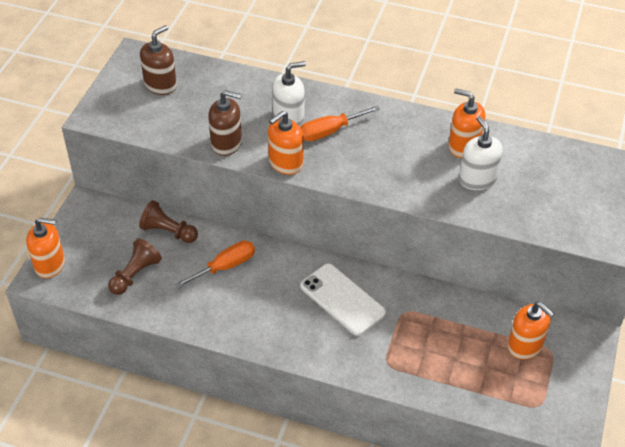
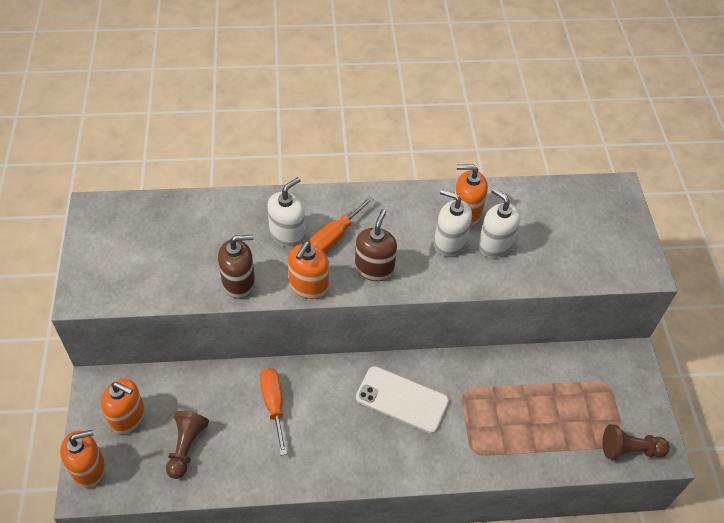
camera: 25 degrees left, 5 degrees up
brown pawn [139,200,198,243] -> brown pawn moved to [603,424,670,460]
brown soap dispenser [140,25,177,95] -> brown soap dispenser moved to [355,209,397,281]
orange screwdriver [175,241,255,288] -> orange screwdriver turned 45 degrees counterclockwise [260,368,287,456]
orange soap dispenser [508,302,554,360] -> orange soap dispenser moved to [101,379,145,434]
none -> white soap dispenser [434,189,472,256]

